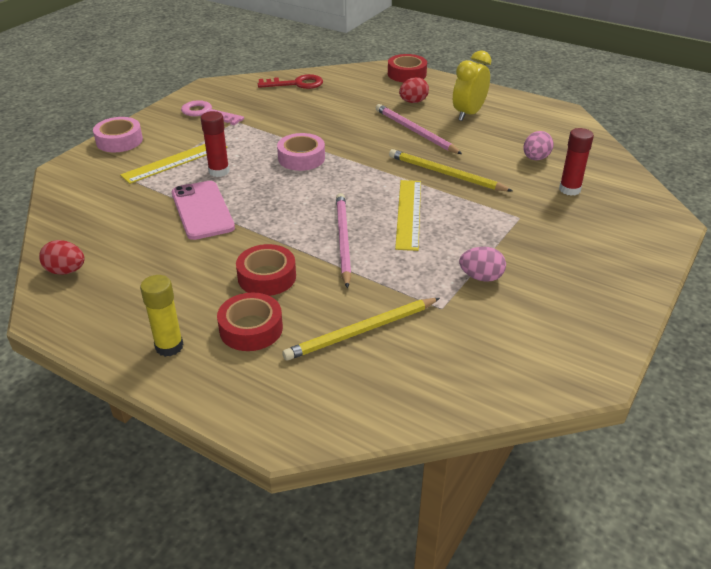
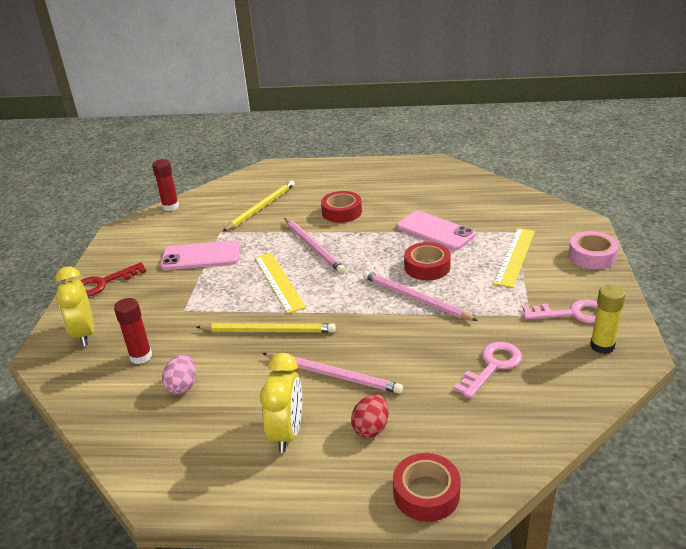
camera: 155 degrees right, 5 degrees down
red egg [39,240,84,275] -> none
yellow glue stick [140,275,183,357] -> yellow glue stick moved to [590,284,625,354]
red glue stick [201,111,229,177] -> red glue stick moved to [152,159,179,211]
red tape [217,292,283,351] -> red tape moved to [404,242,451,280]
red key [258,74,323,89] -> red key moved to [80,262,147,297]
pink tape [277,133,325,171] -> pink pencil [363,271,478,321]
pink egg [459,247,506,282] -> pink phone [160,241,240,270]
none -> yellow clock [55,266,94,346]
none -> pink key [454,342,522,399]

